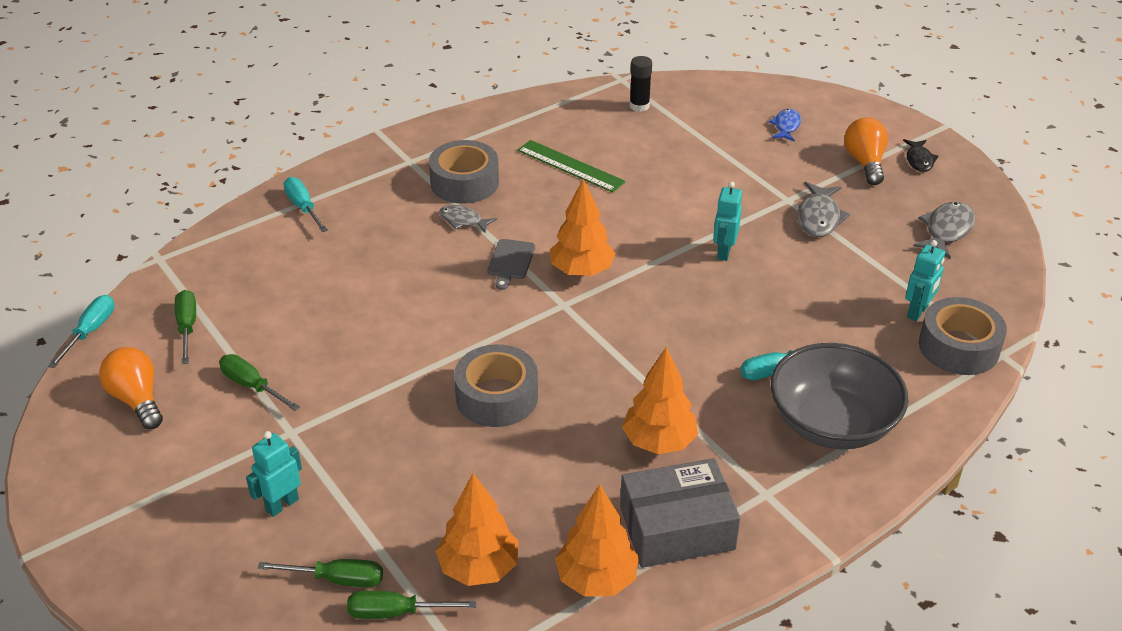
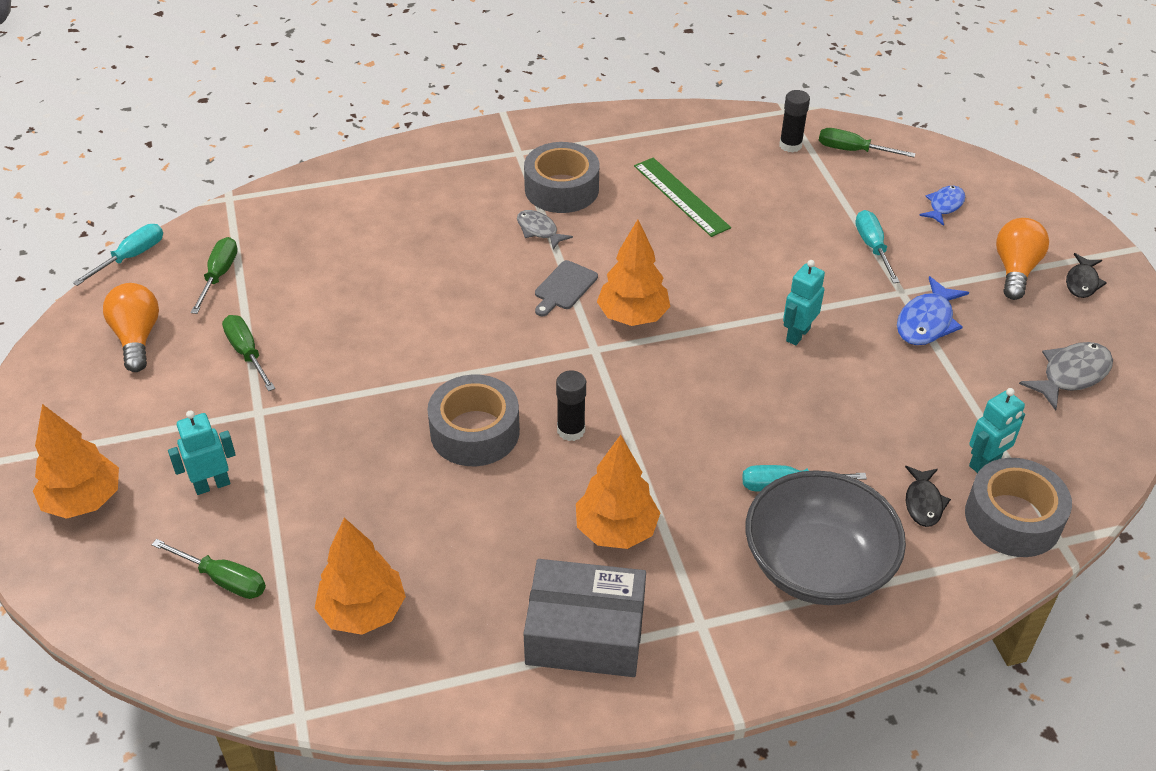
camera: 20 degrees right, 5 degrees up
turquoise screwdriver [283,177,328,232] -> turquoise screwdriver moved to [855,210,900,283]
green screwdriver [347,591,476,619] -> green screwdriver moved to [819,128,916,157]
orange tree [555,485,639,597] -> orange tree moved to [33,404,119,519]
grey fish [797,182,850,237] -> blue fish [897,276,969,345]
none -> black glue stick [556,370,586,441]
none -> black fish [905,466,951,527]

